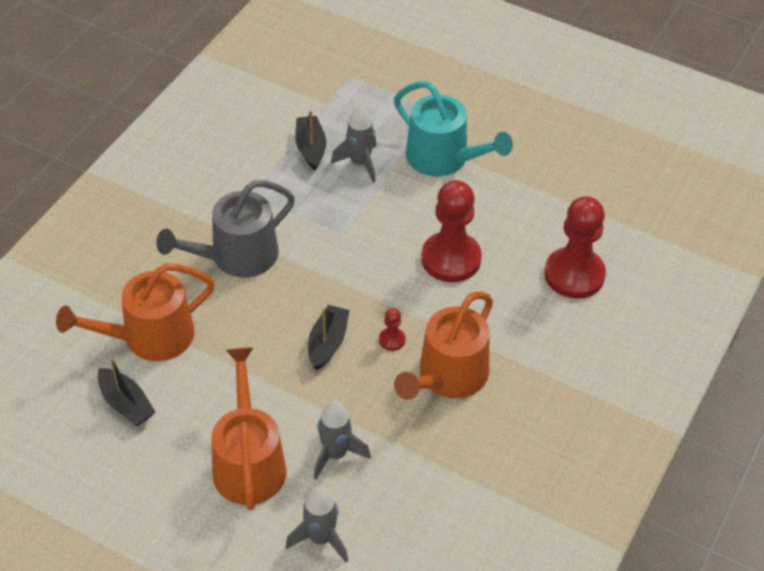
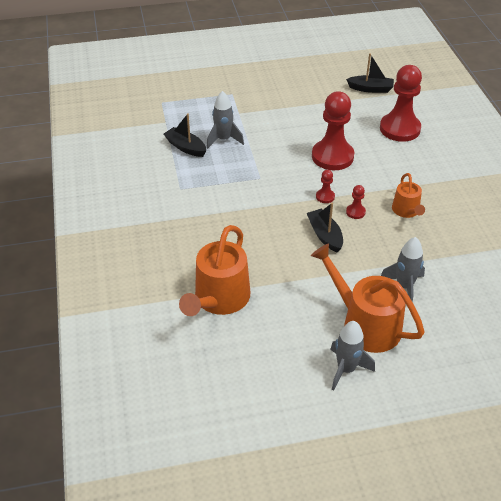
camera: 40 degrees left, 5 degrees down
black boat [97,357,155,426] -> black boat moved to [346,53,394,93]
grey watering can [156,180,295,278] -> none
grey rocket [286,487,348,562] -> grey rocket moved to [330,321,375,390]
turquoise watering can [394,81,513,177] -> none
orange watering can [394,292,493,400] -> orange watering can [392,173,425,218], size x0.55
none -> red pawn [316,170,335,203]

